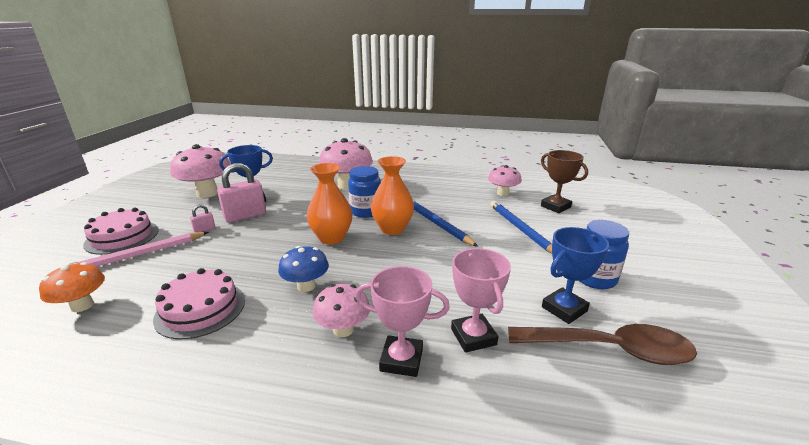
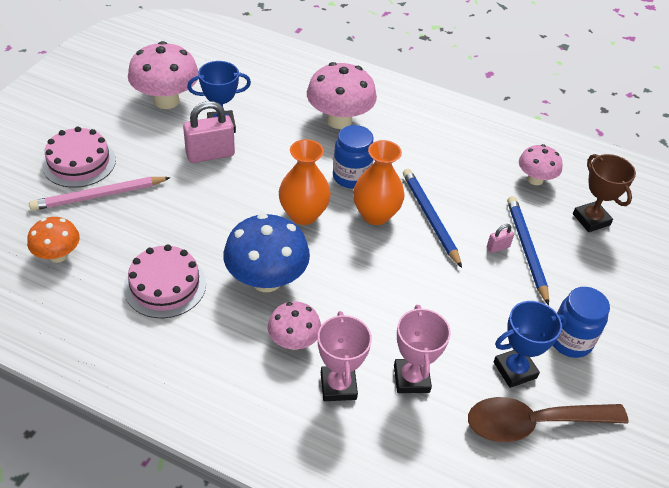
camera: 10 degrees right, 20 degrees up
pink padlock [190,204,215,232] -> pink padlock moved to [487,224,514,253]
blue mushroom [278,246,329,292] -> blue mushroom [223,214,310,292], size x1.68
pink trophy [355,266,450,377] -> pink trophy turned 60 degrees clockwise [318,311,372,401]
brown spoon [508,324,697,365] -> brown spoon turned 150 degrees clockwise [468,397,629,442]

